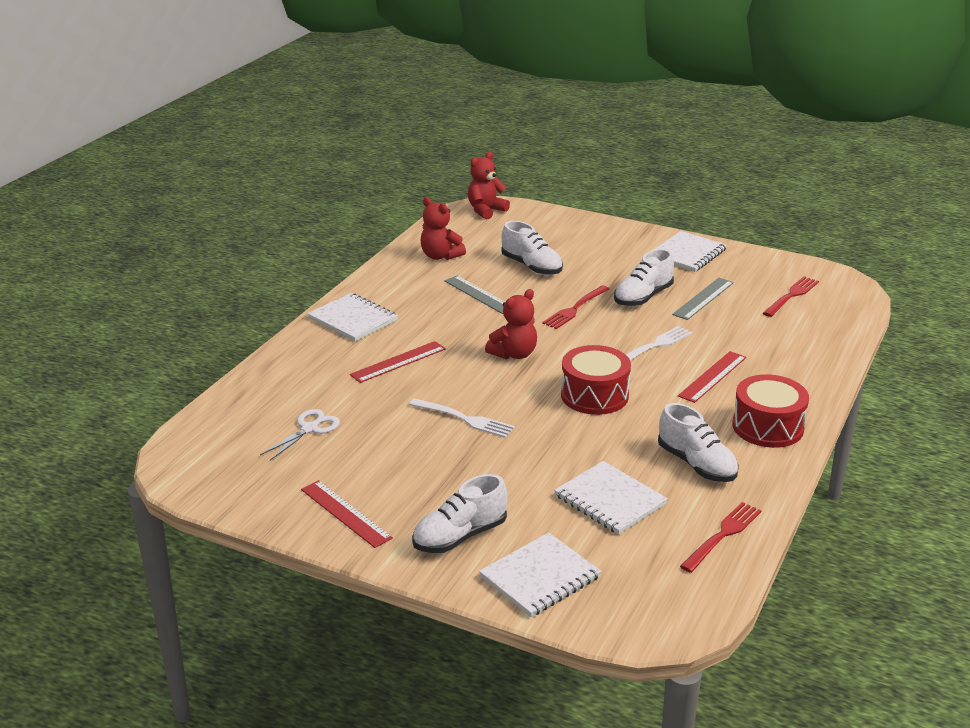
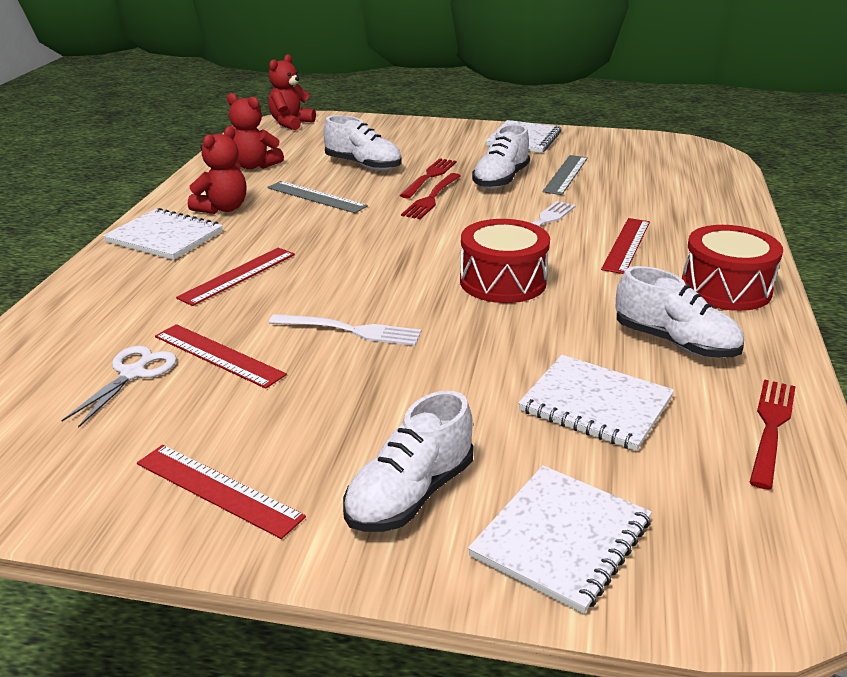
camera: 15 degrees left, 0 degrees up
red teddy bear [485,289,537,359] -> red teddy bear moved to [188,126,246,214]
red fork [763,276,819,317] -> red fork moved to [400,158,457,199]
none -> red ruler [155,324,287,389]

